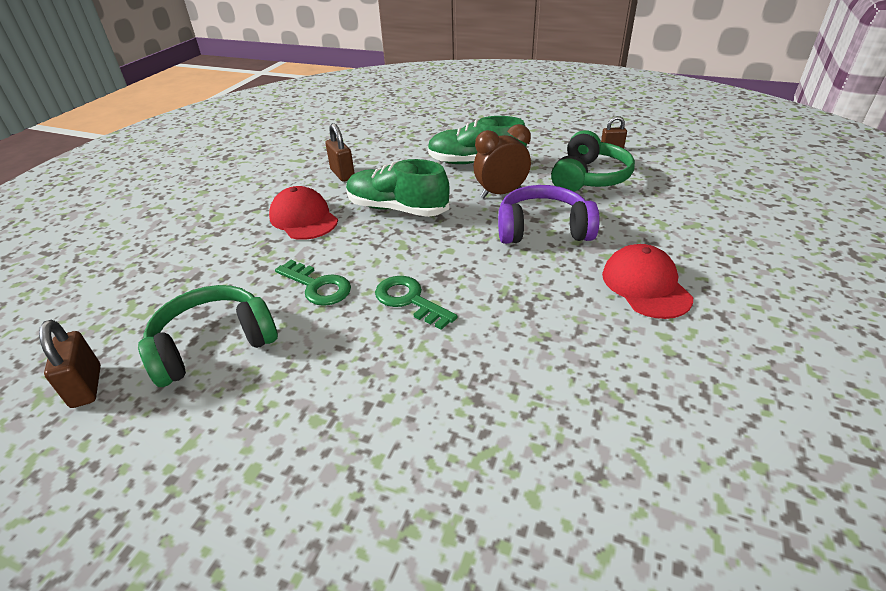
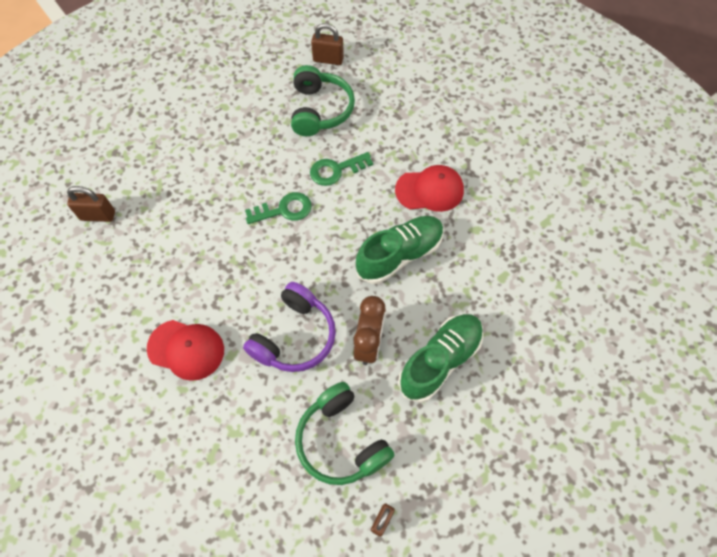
camera: 120 degrees right, 25 degrees up
brown padlock [326,123,355,182] -> brown padlock moved to [67,186,115,222]

